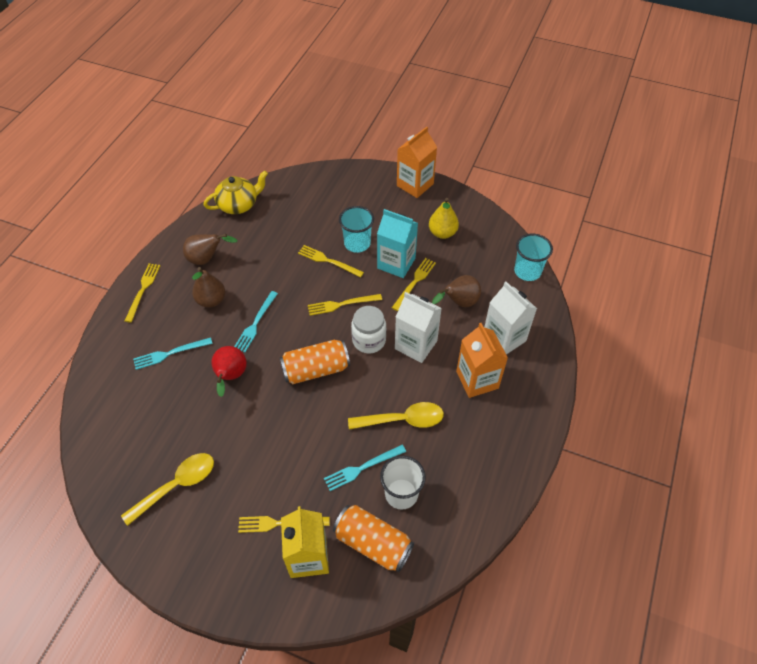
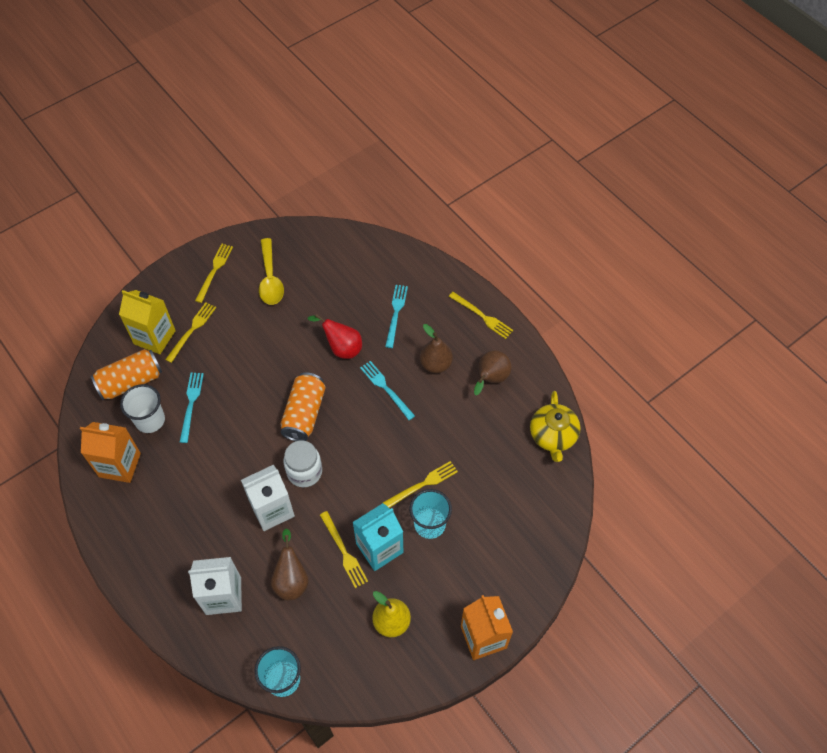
camera: 120 degrees right, 5 degrees up
yellow fork [308,294,382,316] -> yellow fork moved to [195,244,233,303]
yellow spoon [348,402,444,430] -> none
orange carton [456,323,508,398] -> orange carton moved to [80,422,141,483]

